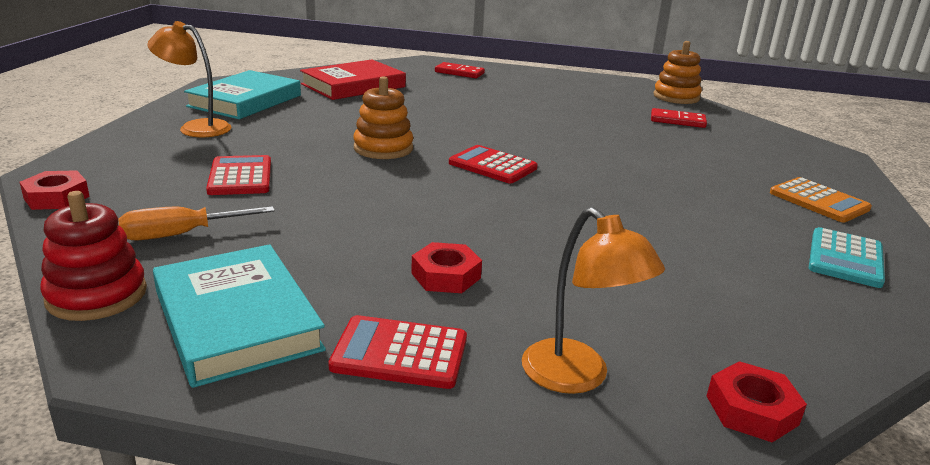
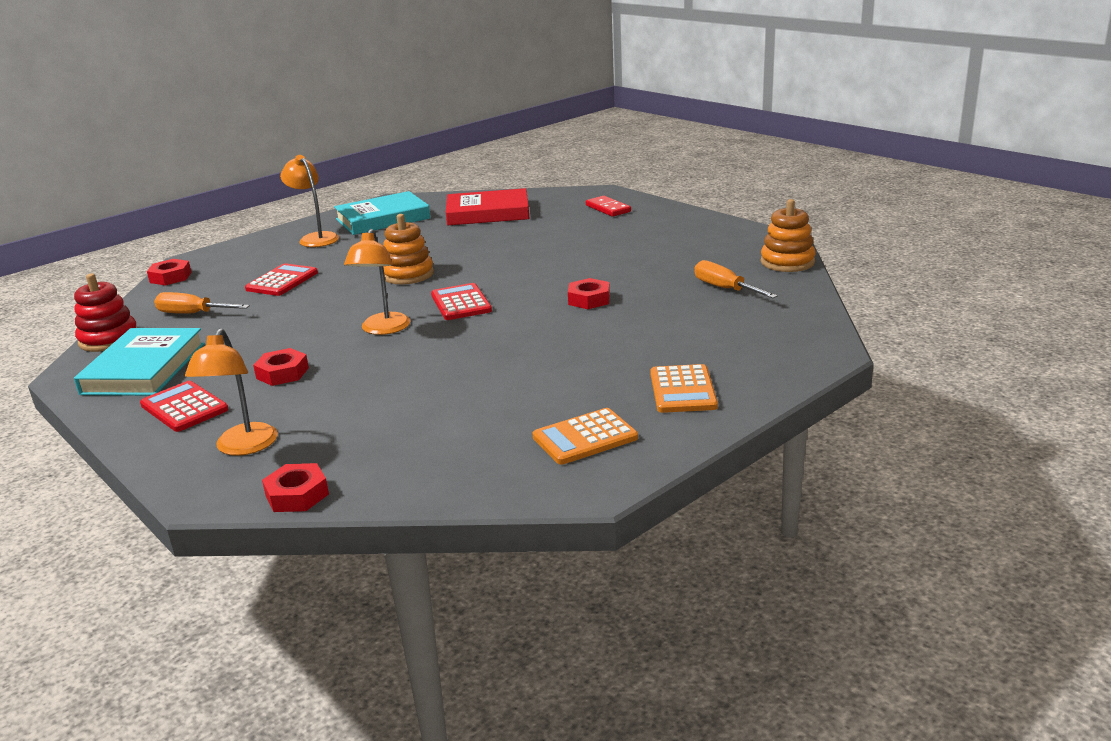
camera: 40 degrees right, 0 degrees up
red domino [651,108,707,128] -> orange screwdriver [694,260,778,298]
turquoise calculator [809,227,885,288] -> orange calculator [532,408,638,465]
none -> orange lamp [344,229,411,335]
none -> red nut [568,278,610,309]

